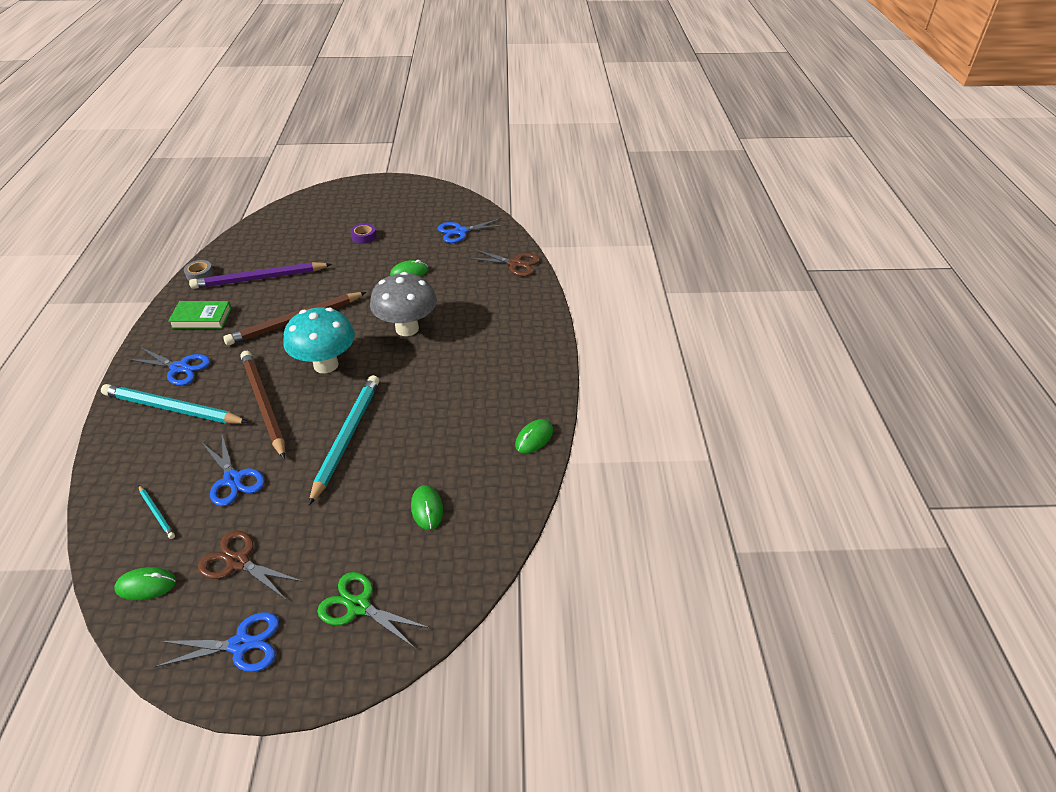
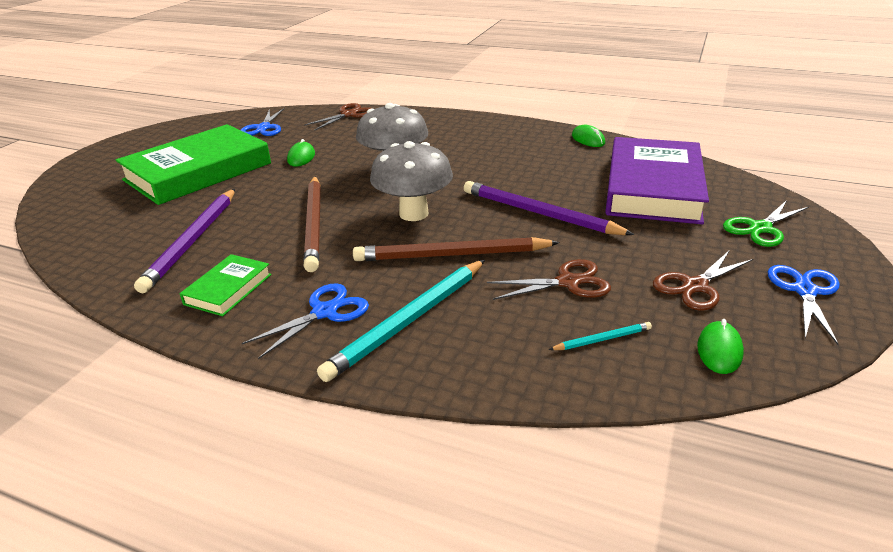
camera: 65 degrees left, 10 degrees down
grey tape [184,260,214,281] -> none
blue scissors [202,435,265,506] -> brown scissors [487,259,611,300]
turquoise mushroom [283,307,355,373] -> grey mushroom [370,141,453,221]
turquoise pencil [309,375,379,505] -> purple pencil [464,181,635,235]
purple tape [350,223,376,244] -> green book [116,124,271,205]
green mouse [411,485,443,530] -> purple book [605,137,709,224]

